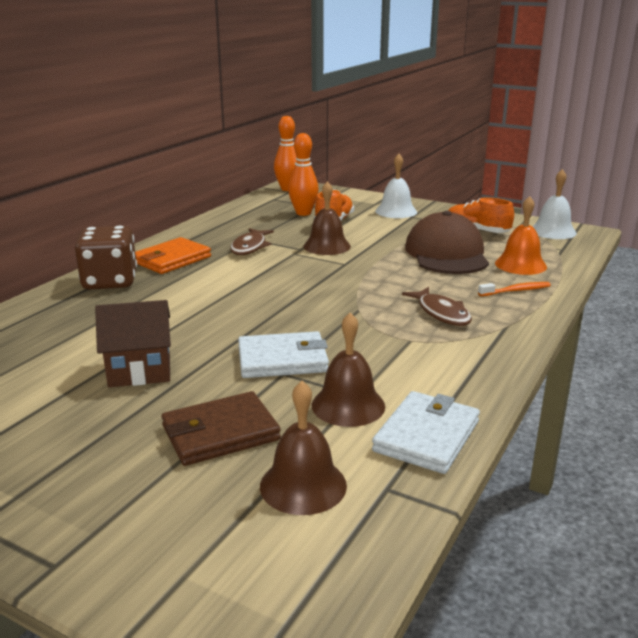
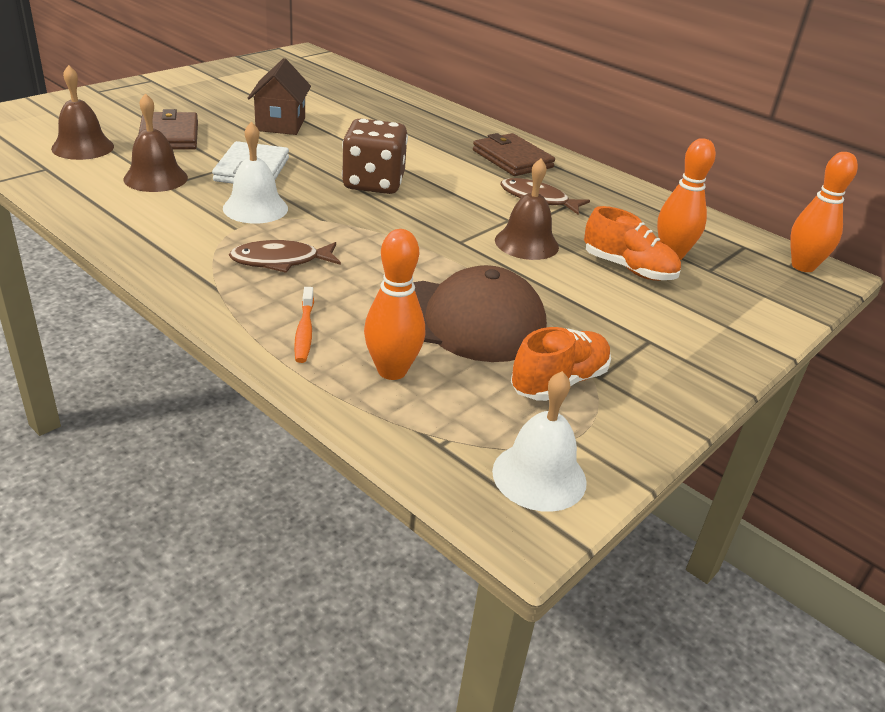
camera: 100 degrees right, 10 degrees up
brown dice [75,226,137,289] -> brown dice moved to [342,118,408,194]
orange wallet [135,237,211,274] -> brown wallet [473,133,555,176]
white wallet [372,391,480,474] -> none
white bell [375,154,417,218] -> white bell moved to [223,122,288,223]
orange bell [495,196,547,275] -> orange bowling pin [364,229,425,380]

